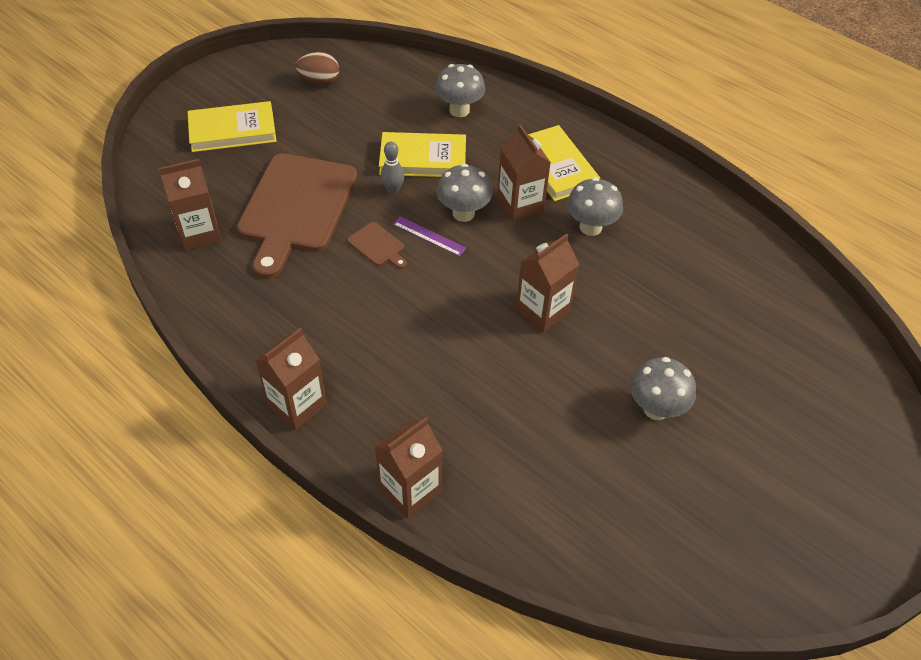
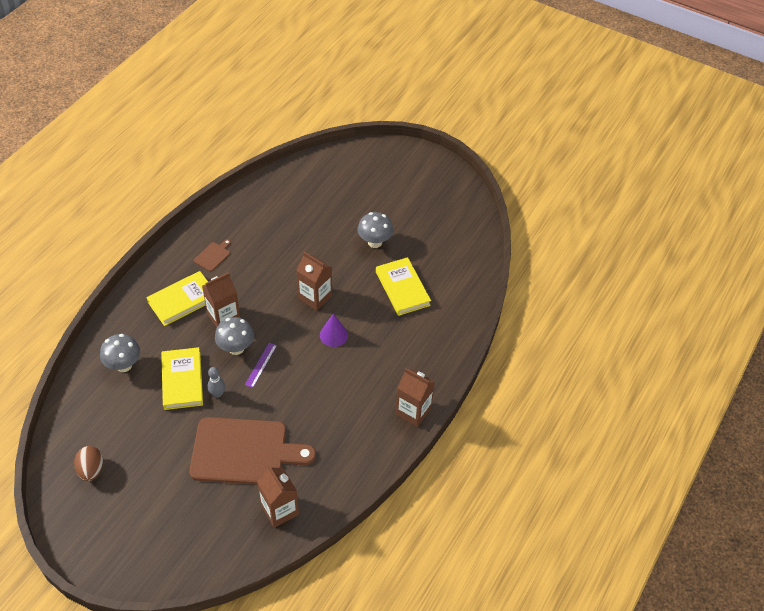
camera: 100 degrees left, 0 degrees up
yellow book [188,101,277,152] -> yellow book moved to [376,257,431,316]
brown cutting board [347,222,407,269] -> brown cutting board moved to [194,239,231,272]
brown carton [375,417,443,519] -> none
grey mushroom [567,177,623,236] -> none
none -> purple cone [320,313,348,347]

